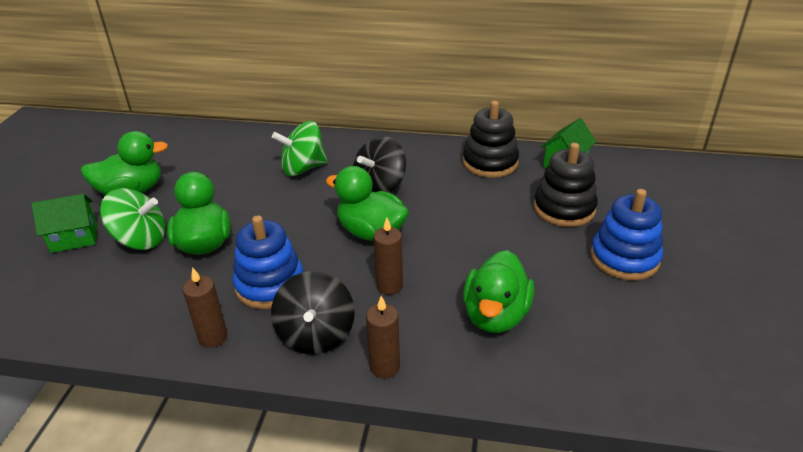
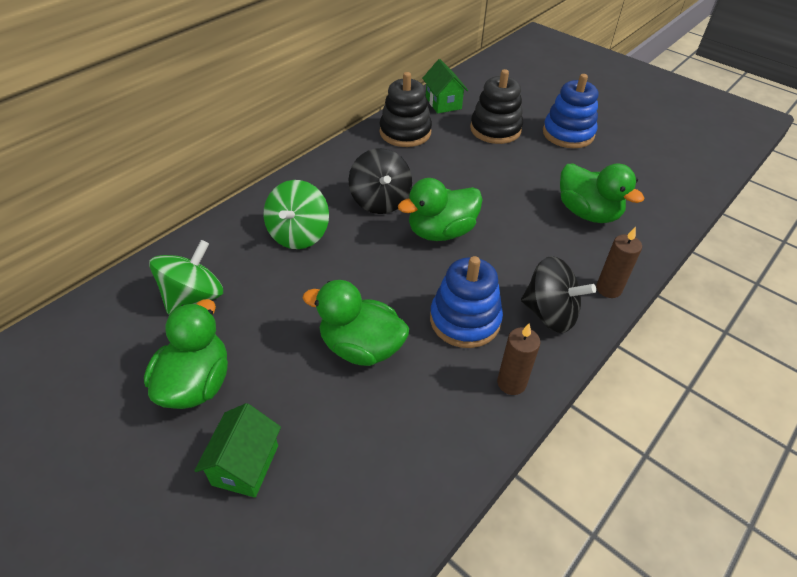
camera: 60 degrees left, 10 degrees up
green spinning top [100,188,165,250] -> green spinning top moved to [149,240,223,314]
brown candle [374,217,403,295] -> none

